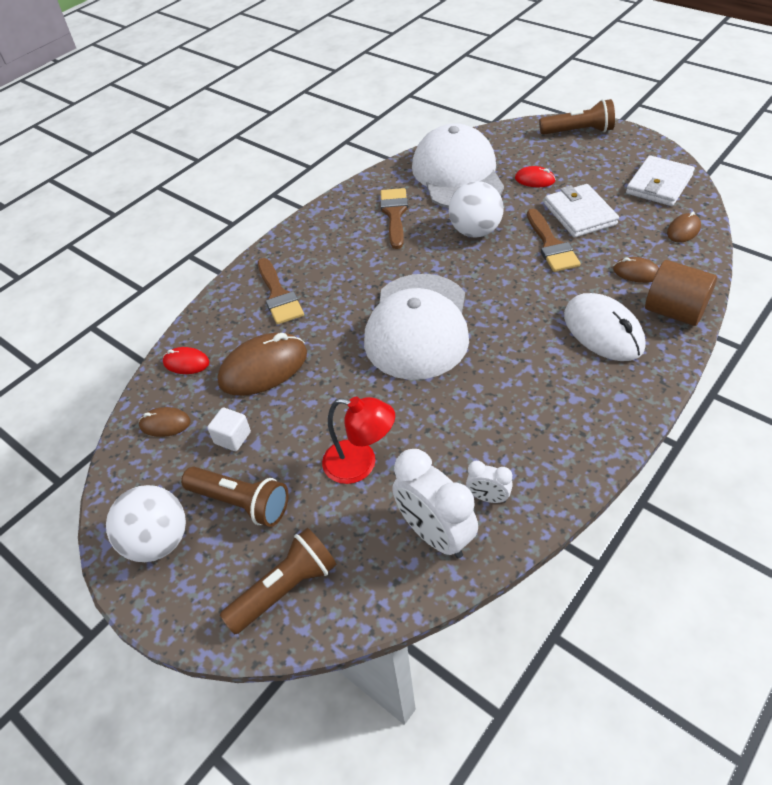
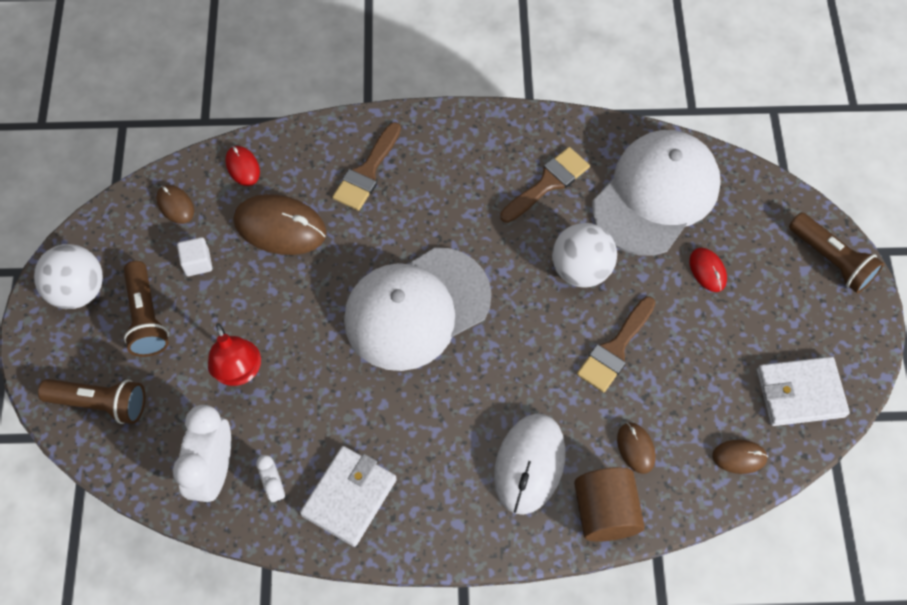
camera: 45 degrees right, 15 degrees up
white wallet [544,184,619,238] -> white wallet moved to [300,446,397,547]

